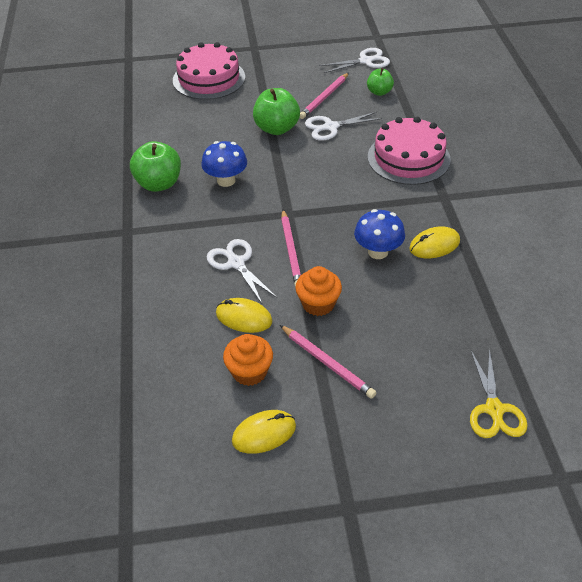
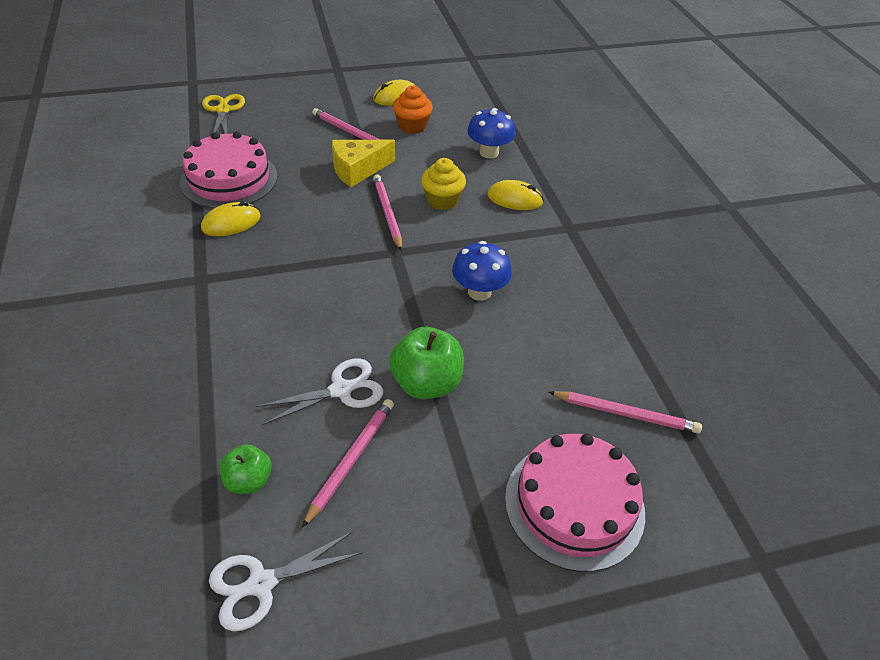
camera: 170 degrees right, 0 degrees up
green apple [130,141,181,192] -> none
white scissors [207,239,277,303] -> yellow cupcake [421,158,466,210]
yellow mouse [216,298,272,333] -> yellow mouse moved to [488,180,544,210]
orange cupcake [295,266,342,316] -> yellow cheese [332,140,395,187]
blue mushroom [354,209,405,259] -> blue mushroom moved to [467,108,515,159]
pink cake [368,117,451,185] -> pink cake moved to [180,132,278,208]
none -> pink pencil [549,391,702,434]

